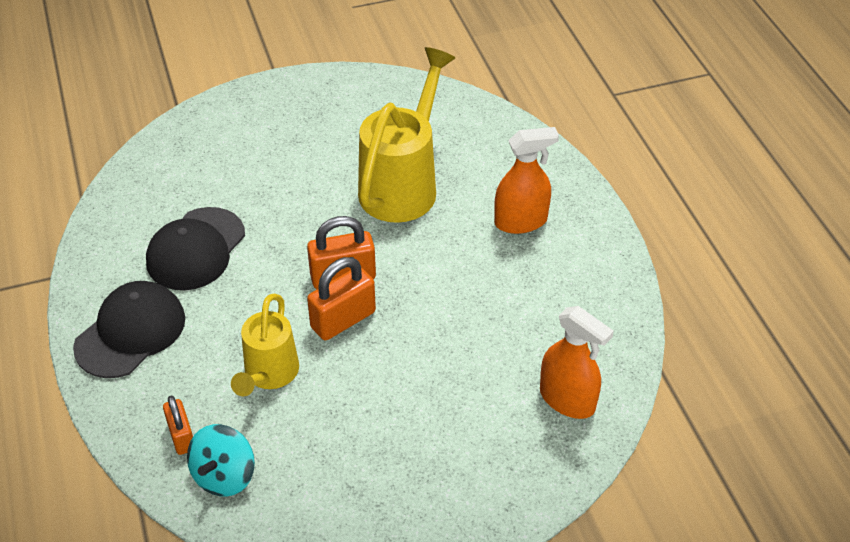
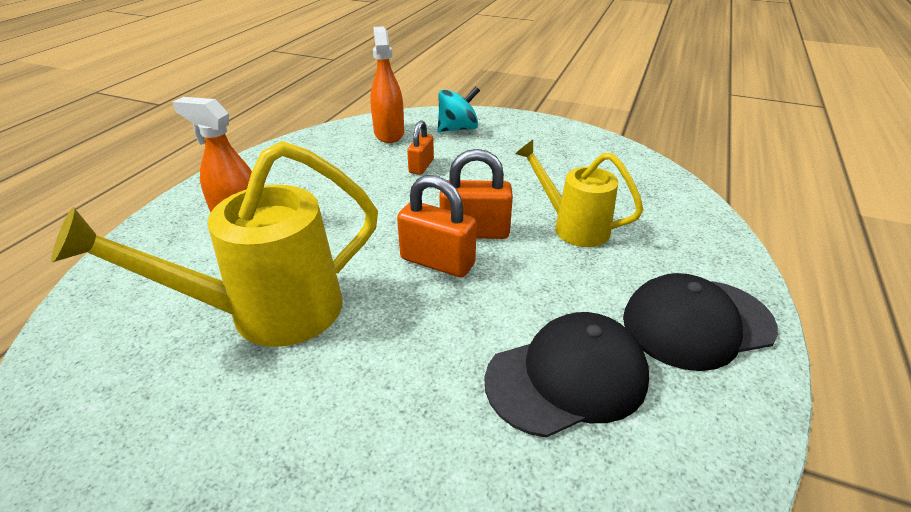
camera: 140 degrees left, 10 degrees down
orange padlock [163,395,193,455] -> orange padlock moved to [407,120,434,175]
turquoise spinning top [187,424,255,497] -> turquoise spinning top moved to [438,87,480,132]
yellow watering can [231,294,299,396] -> yellow watering can turned 105 degrees counterclockwise [515,140,643,247]

